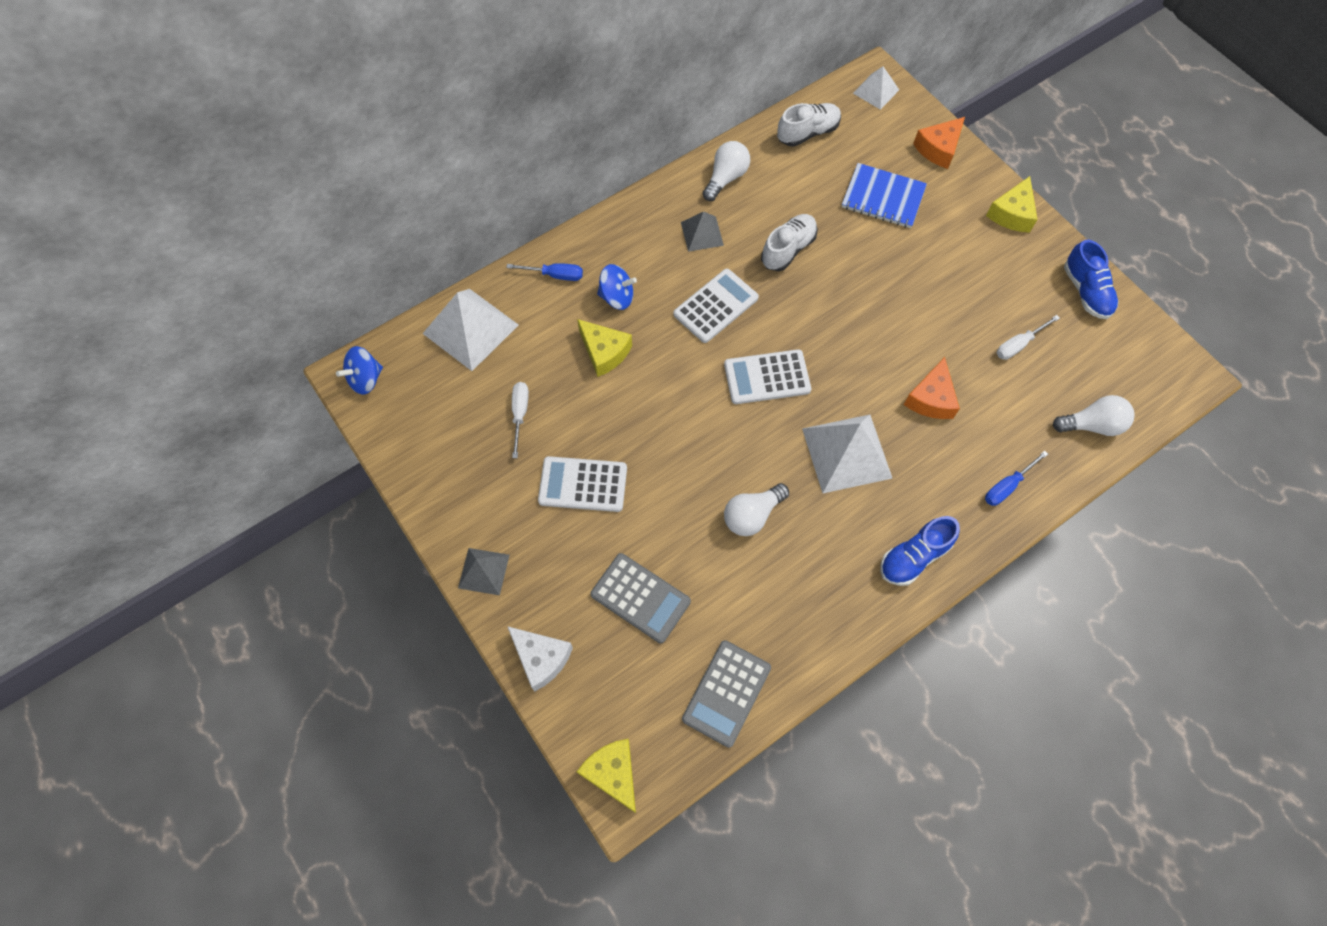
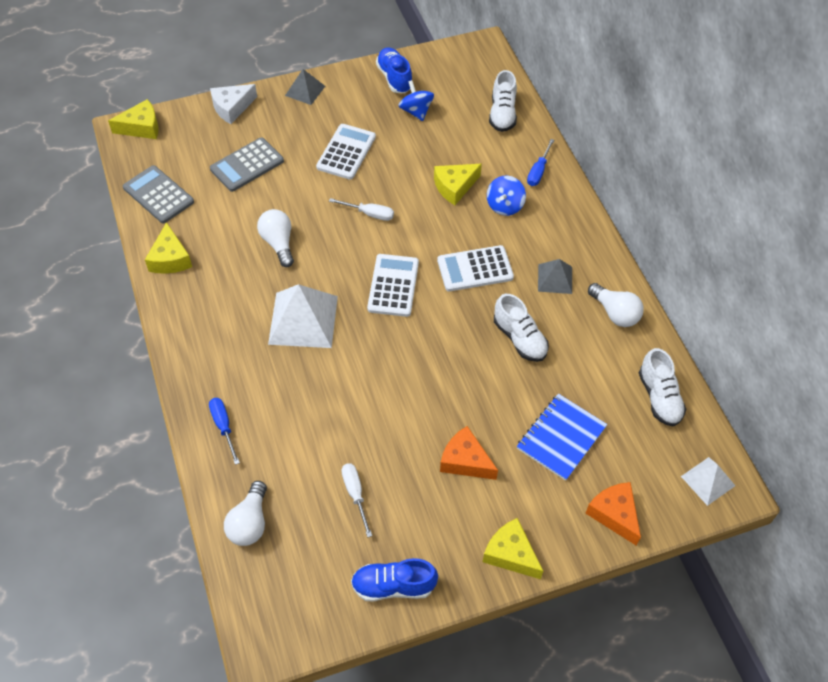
camera: 105 degrees right, 10 degrees down
blue spinning top [336,346,383,395] -> blue spinning top moved to [398,80,434,121]
white pyramid [423,289,518,371] -> white shoe [489,70,517,132]
white screwdriver [512,382,529,458] -> white screwdriver moved to [329,198,394,221]
white calculator [673,269,759,343] -> white calculator turned 105 degrees clockwise [437,245,514,291]
blue shoe [880,516,960,586] -> blue shoe moved to [376,47,412,93]
orange cheese [904,357,960,419] -> orange cheese moved to [440,426,498,480]
none -> yellow cheese [145,222,192,274]

